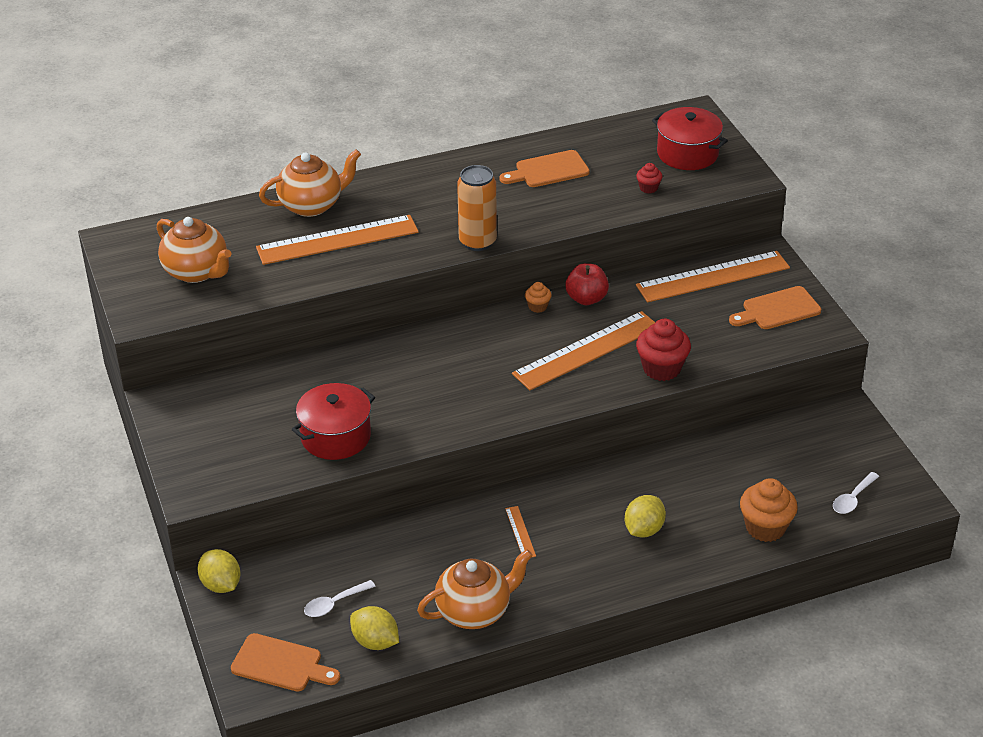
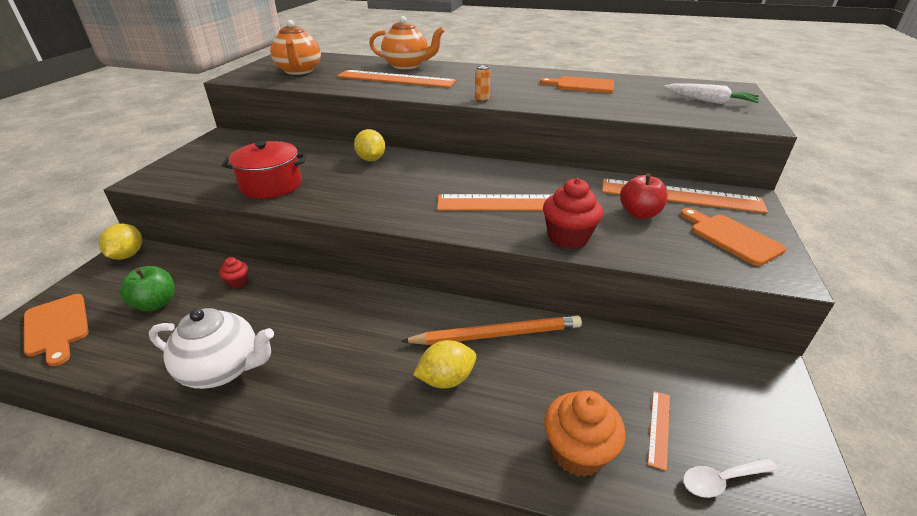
camera: 35 degrees right, 5 degrees down
white spoon [304,580,376,617] -> green apple [120,266,175,311]
yellow lemon [350,606,399,650] -> yellow lemon moved to [354,129,385,161]
orange teapot [417,549,533,629] -> white teapot [149,308,274,389]
orange can [457,165,497,251] -> orange can [475,65,491,102], size x0.46
orange ruler [505,506,536,558] -> orange ruler moved to [648,391,670,471]
orange cupcake [525,282,552,313] -> none
red apple [565,263,609,305] -> red apple moved to [620,173,668,219]
red cupcake [636,163,662,193] -> red cupcake moved to [219,257,248,289]
red pot [652,107,728,170] -> white carrot [663,84,759,104]
orange cutting board [729,286,821,329] -> orange cutting board turned 45 degrees clockwise [680,208,786,266]
none -> orange pencil [401,315,582,345]

